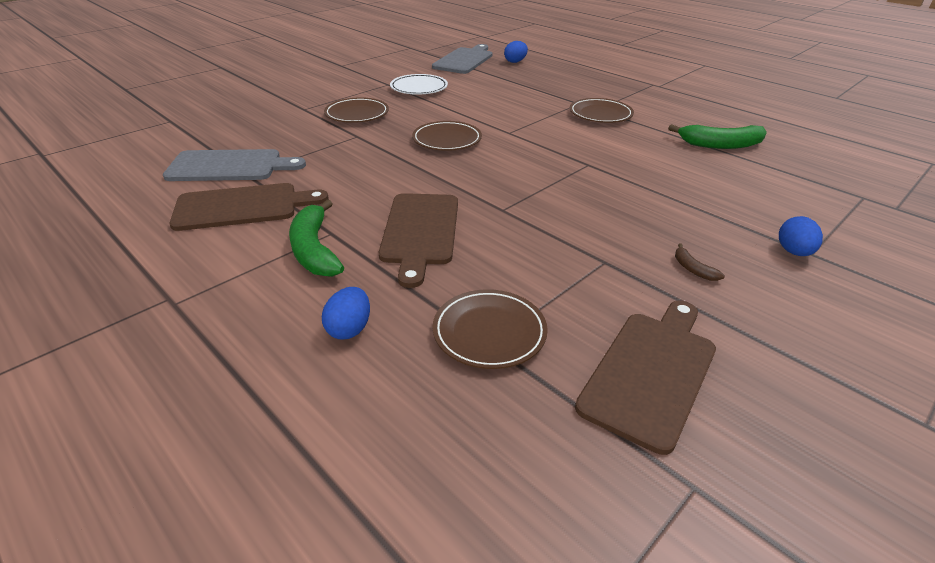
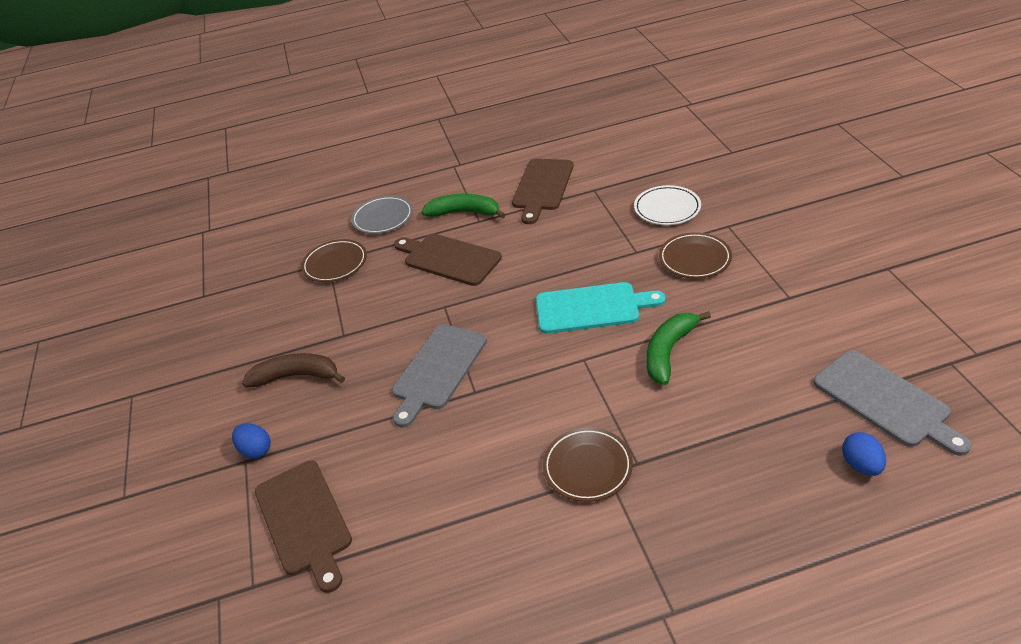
camera: 125 degrees right, 5 degrees up
grey cutting board [163,149,306,181] -> grey cutting board moved to [392,324,487,427]
blue egg [322,287,370,340] -> grey plate [351,196,413,234]
white plate [390,74,448,95] -> white plate moved to [634,185,701,225]
brown plate [412,121,482,151] -> turquoise cutting board [536,282,666,334]
brown cutting board [575,301,716,455] -> brown cutting board moved to [255,460,352,593]
green banana [668,124,767,149] -> green banana moved to [647,311,711,385]
brown banana [675,243,725,281] -> brown banana [242,353,345,387], size x2.14

